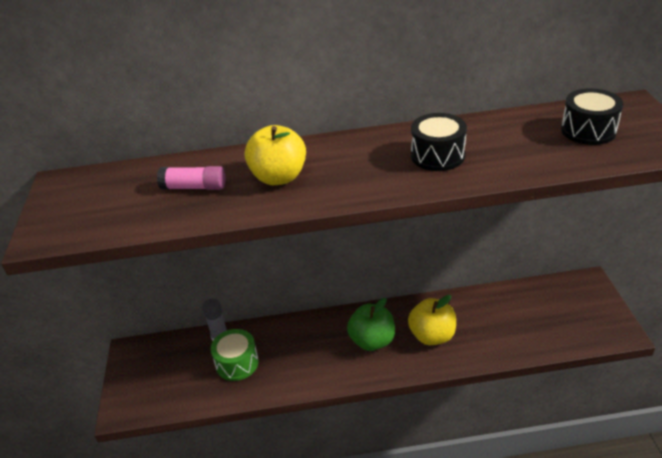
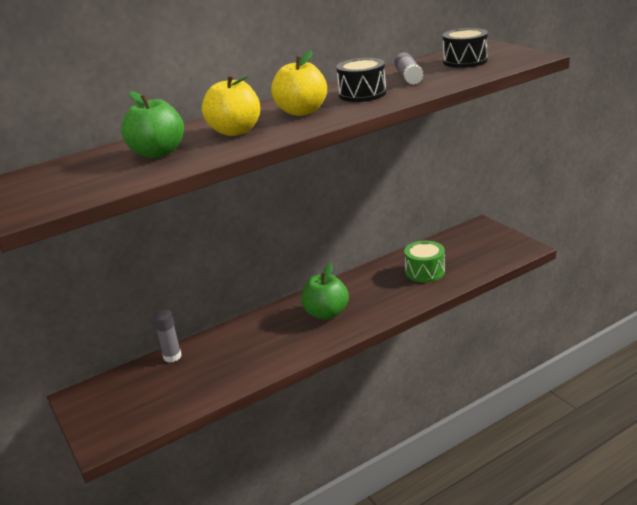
camera: 25 degrees left, 10 degrees down
pink glue stick [157,166,225,190] -> green apple [121,91,184,158]
green drum [211,329,259,381] -> green drum moved to [404,241,445,282]
yellow apple [408,295,456,345] -> yellow apple moved to [271,51,327,116]
none -> grey glue stick [394,52,424,85]

